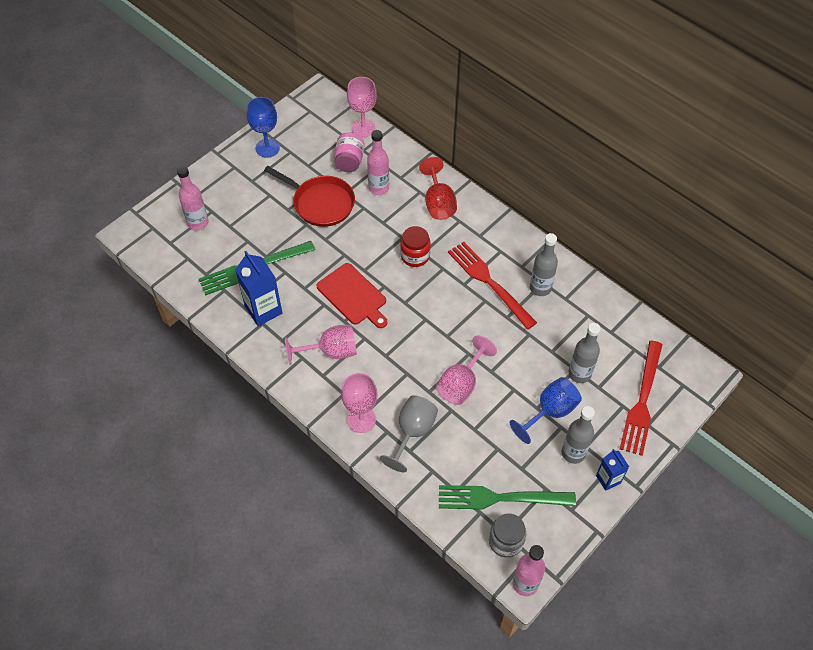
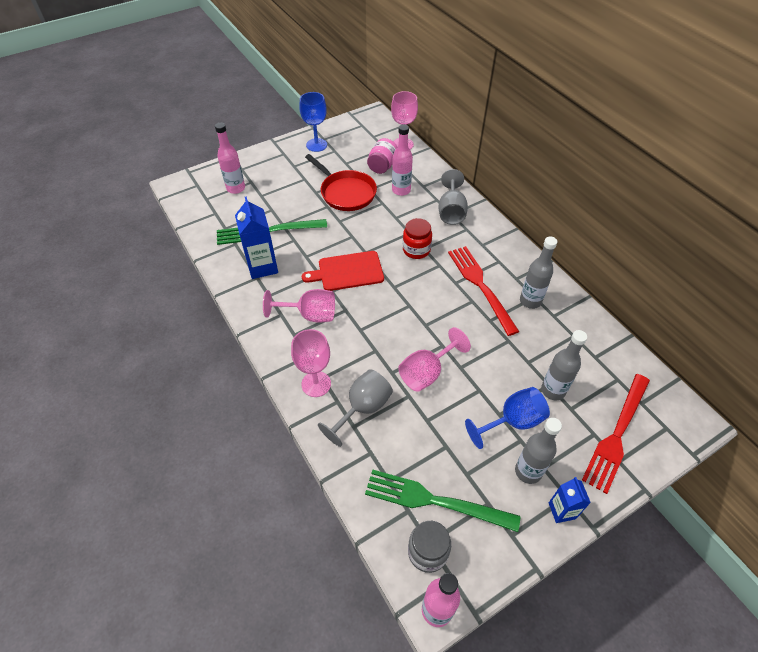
camera: 15 degrees right, 5 degrees down
red cutting board [317,263,387,328] -> red cutting board turned 105 degrees clockwise [302,251,384,291]
red goblet [419,157,457,220] -> grey goblet [438,169,468,225]

